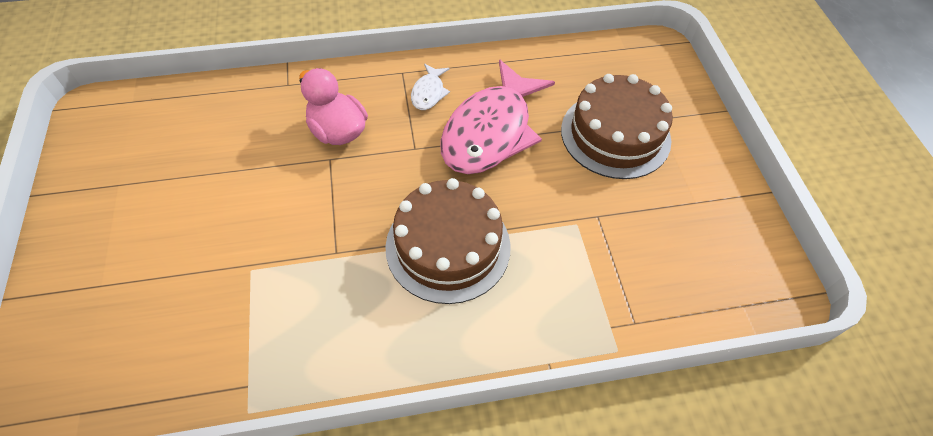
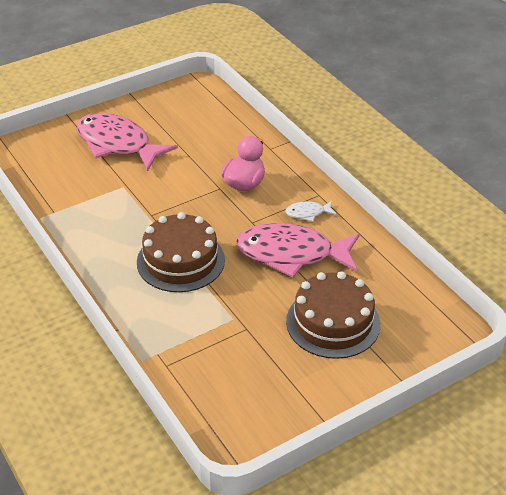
camera: 70 degrees right, 15 degrees down
none -> pink fish [77,113,178,172]

